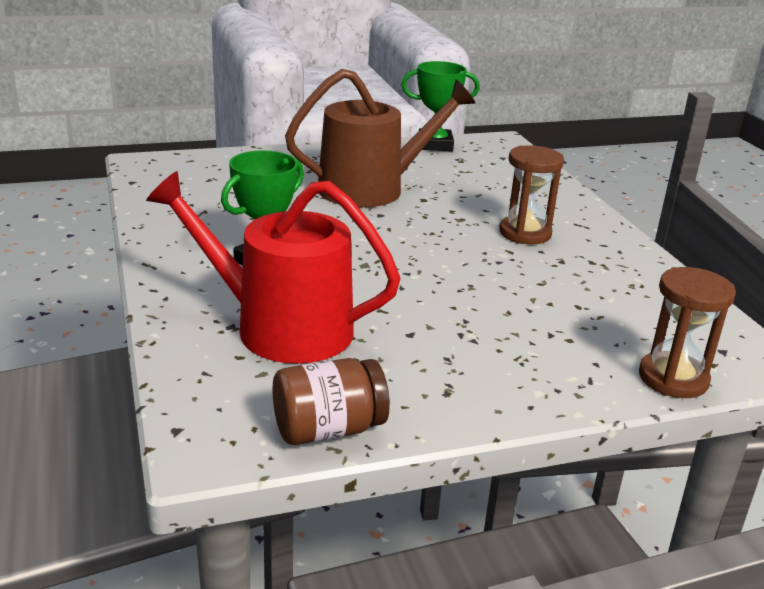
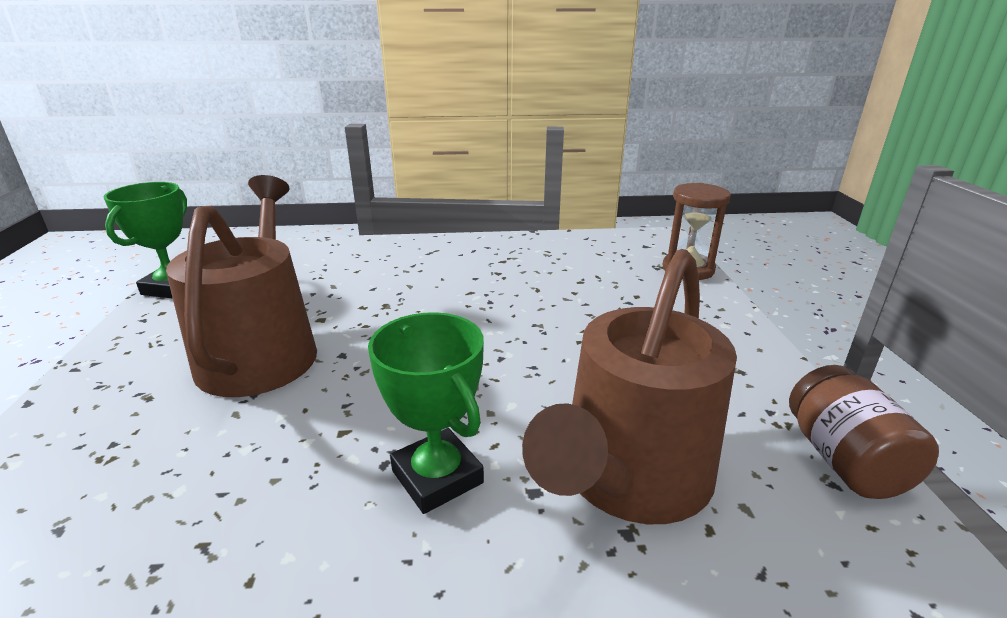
camera: 75 degrees left, 0 degrees up
red watering can [146,171,401,364] -> brown watering can [522,249,737,524]
brown hourglass [499,145,564,244] -> none

